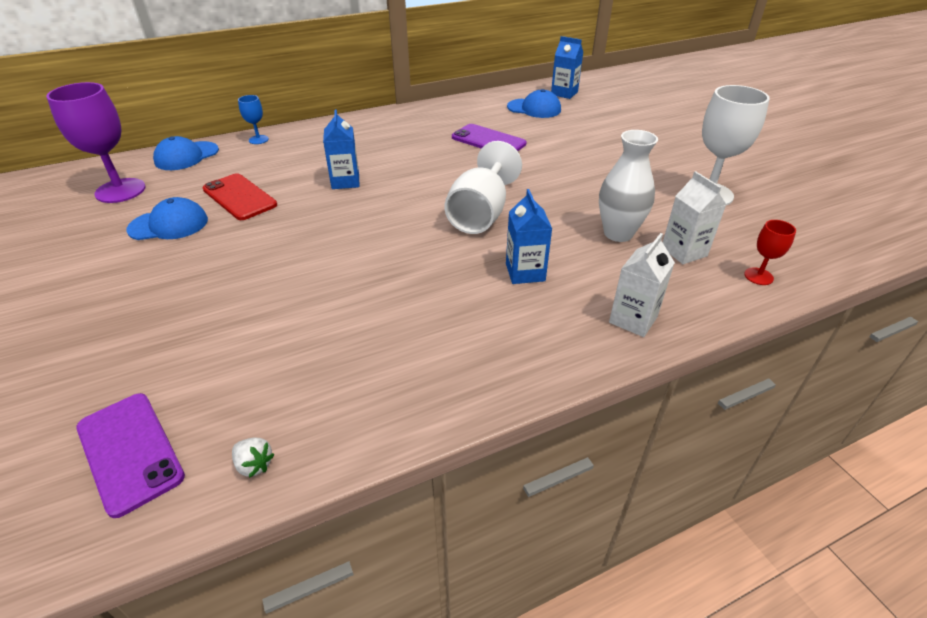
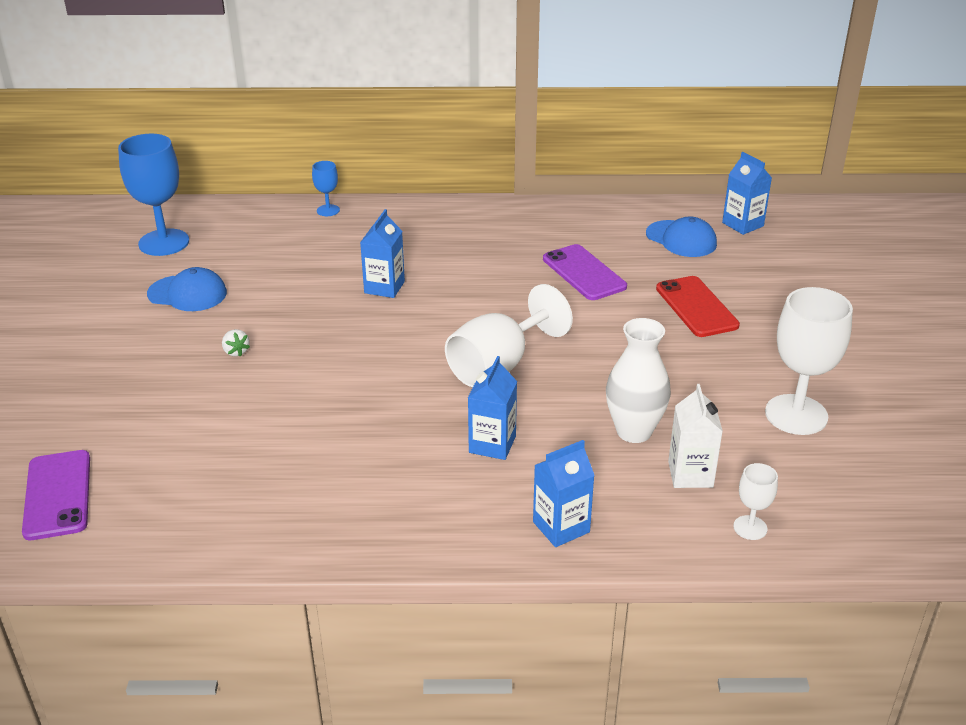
camera: 25 degrees right, 5 degrees down
purple goblet [46,82,146,203] -> blue goblet [118,134,189,256]
blue cap [153,136,219,170] -> none
red phone [203,174,277,220] -> red phone moved to [656,276,740,337]
white strawberry [232,438,275,478] -> white strawberry moved to [222,329,250,357]
white carton [609,233,675,337] -> blue carton [533,440,595,547]
red goblet [744,220,796,285] -> white goblet [733,463,778,540]

